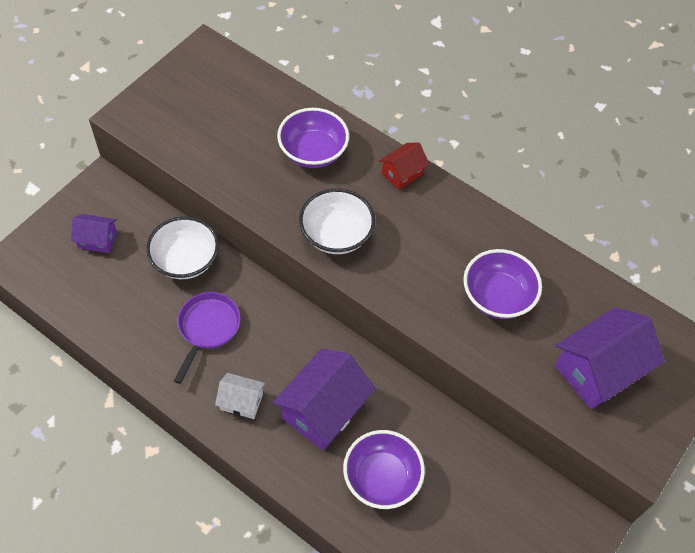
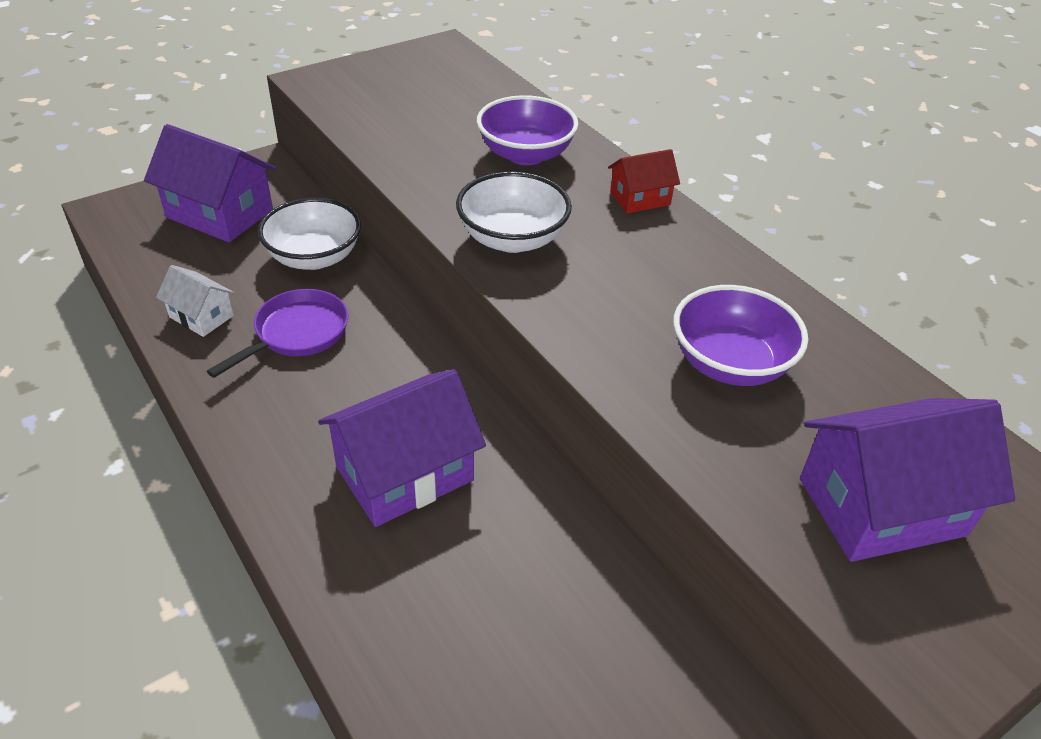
camera: 20 degrees right, 15 degrees down
purple house [71,214,117,253] -> purple house [144,124,276,242], size x1.88
white house [215,373,265,419] -> white house moved to [156,265,235,337]
purple bowl [343,430,425,509] -> none

